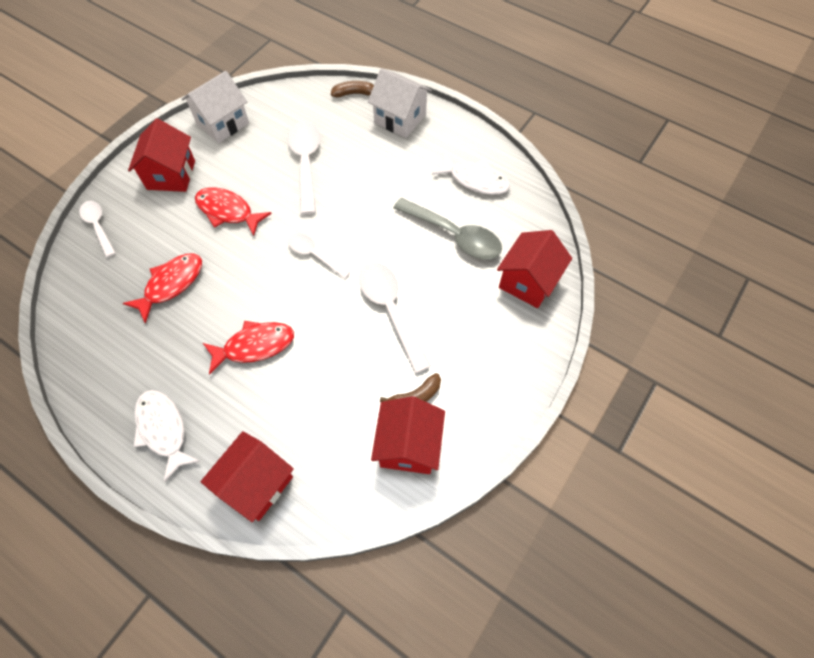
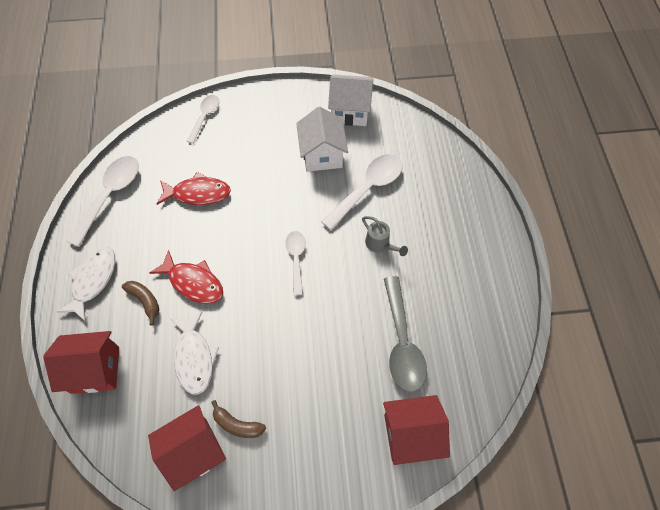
camera: 50 degrees right, 0 degrees up
red house [128,118,195,192] -> none
red fish [195,187,272,236] -> none
brown banana [331,81,374,97] -> brown banana moved to [122,281,159,326]
white spoon [358,262,431,373] -> white spoon moved to [67,156,139,247]
white house [368,69,432,138] -> white house moved to [296,107,348,172]
white fish [432,153,510,195] -> white fish moved to [170,312,219,395]
none -> grey watering can [362,216,408,256]

